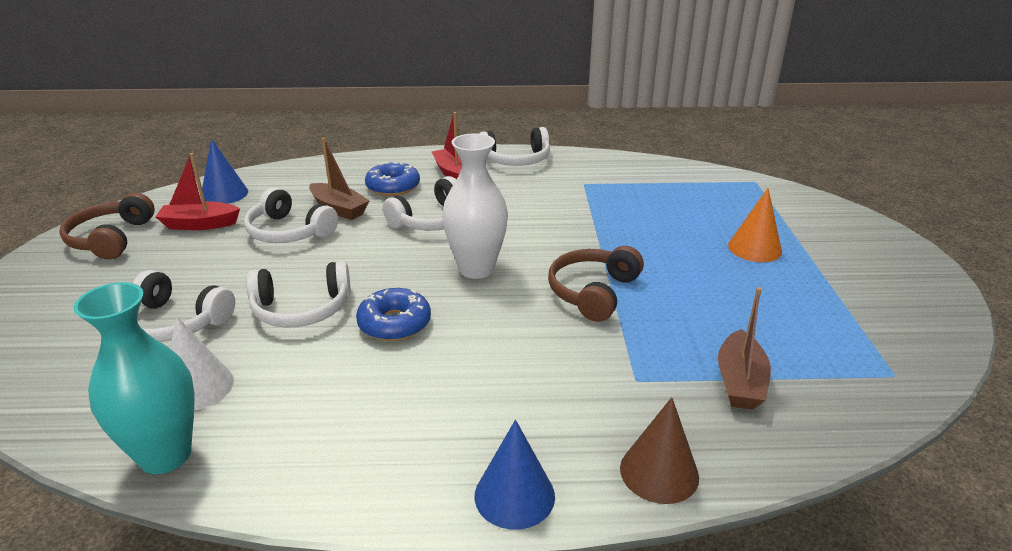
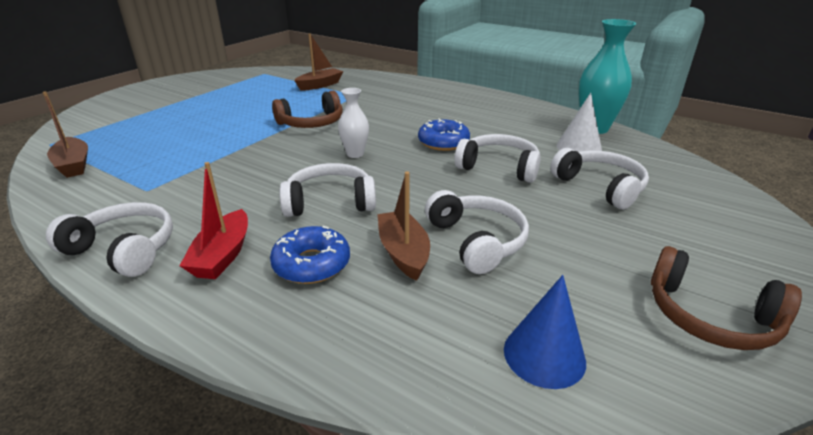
camera: 145 degrees left, 0 degrees up
brown headphones [59,192,155,260] -> brown headphones turned 90 degrees clockwise [651,246,802,350]
red boat [155,153,240,230] -> none
white vase [442,133,508,279] -> white vase [338,88,369,158], size x0.58
blue cone [475,420,555,530] -> none
brown cone [620,397,699,504] -> none
orange cone [728,188,782,262] -> none
none -> brown boat [42,91,88,178]

